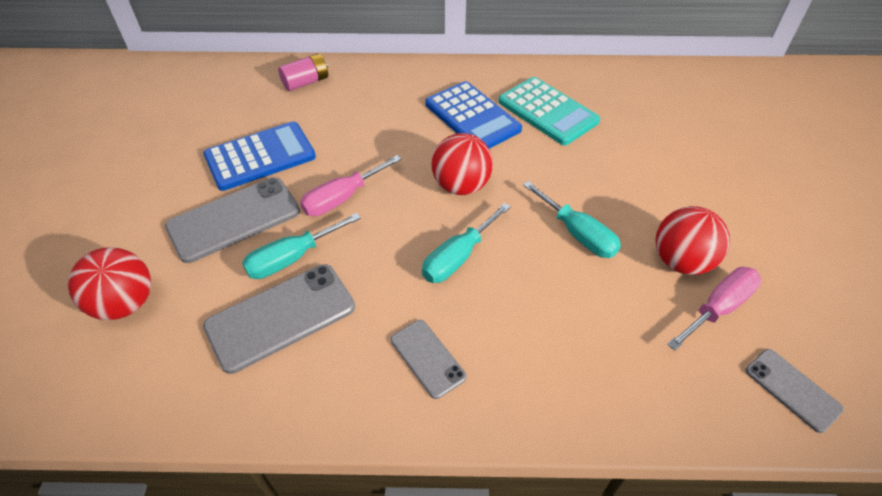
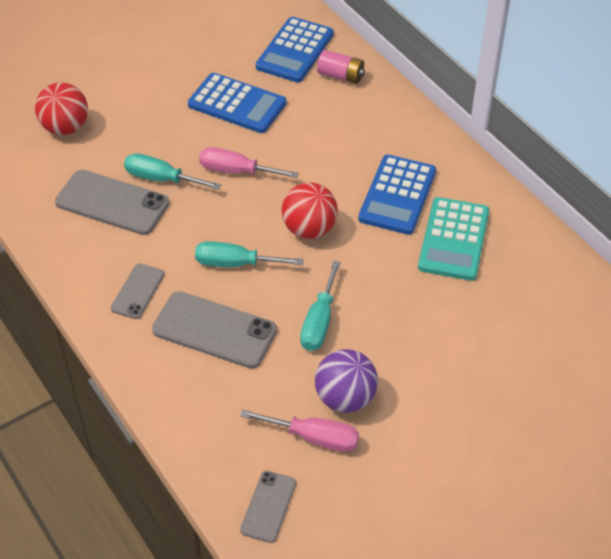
camera: 55 degrees right, 0 degrees up
grey phone [165,177,300,263] -> grey phone moved to [152,291,277,368]
red ball [655,206,730,275] -> purple ball [315,349,378,413]
none -> blue calculator [256,17,334,82]

